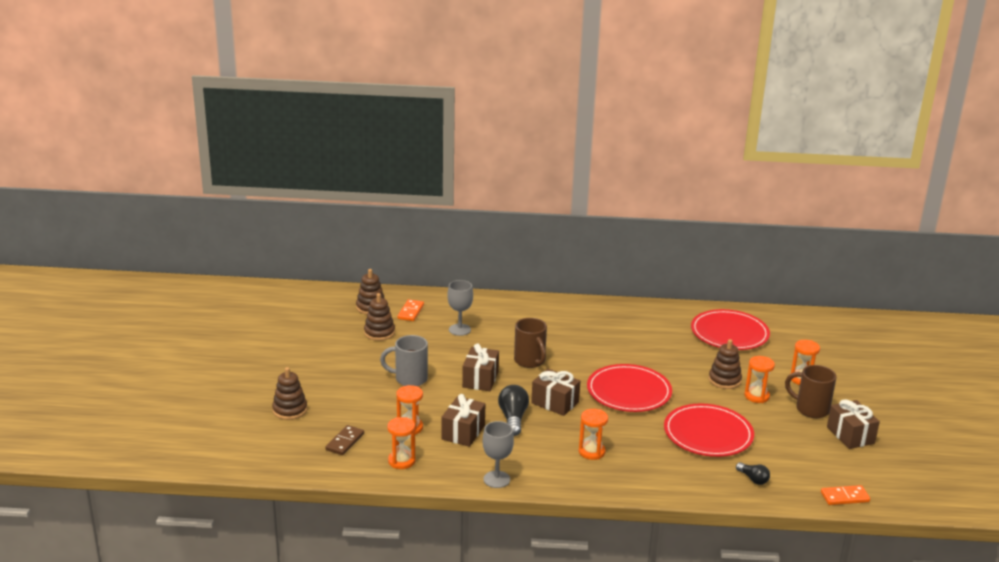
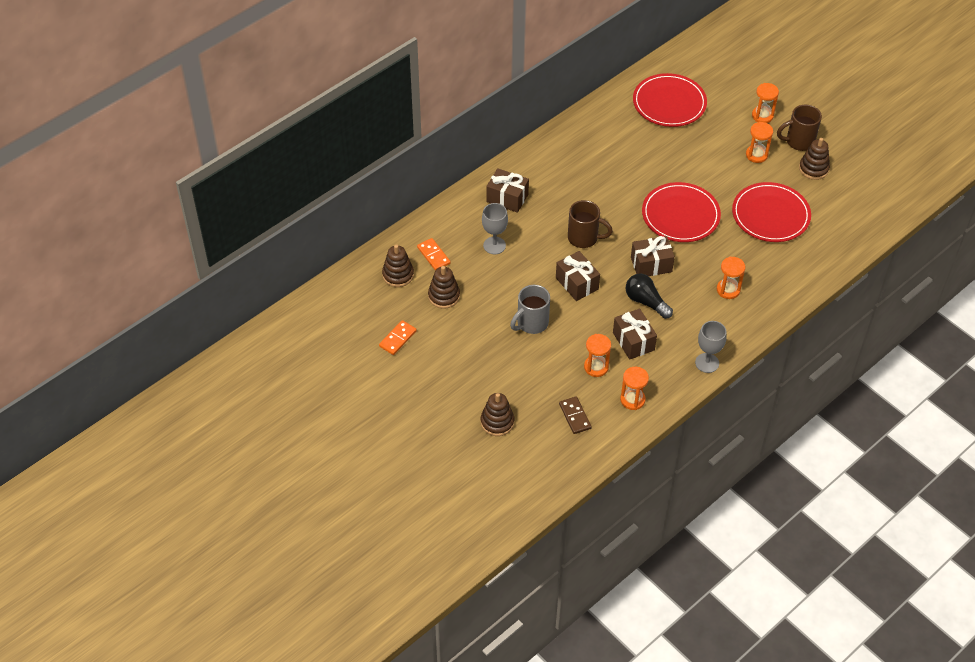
camera: 45 degrees left, 25 degrees up
brown stacking toy [709,339,742,389] -> brown stacking toy moved to [799,138,830,180]
black light bulb [736,462,770,485] -> none
orange domino [821,485,870,505] -> orange domino moved to [379,320,417,355]
brown gift [827,399,880,449] -> brown gift moved to [486,168,529,213]

